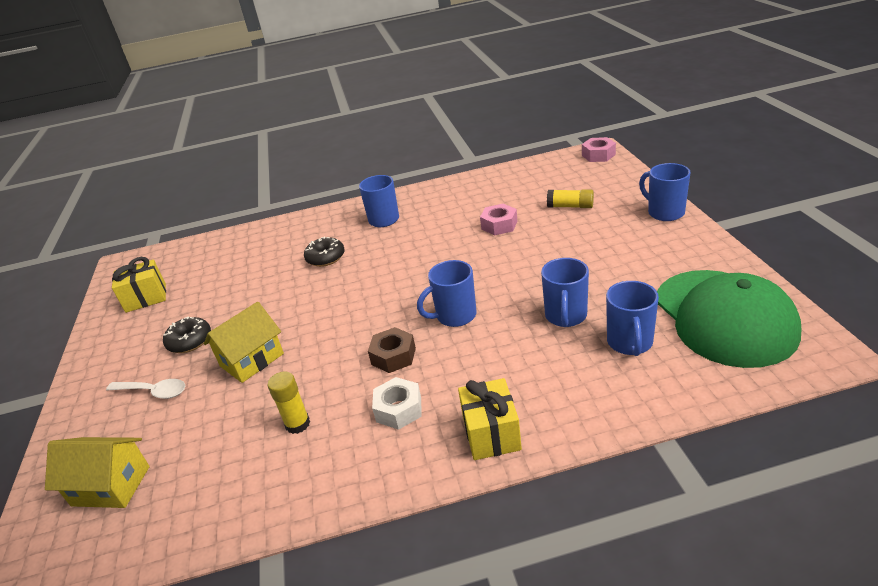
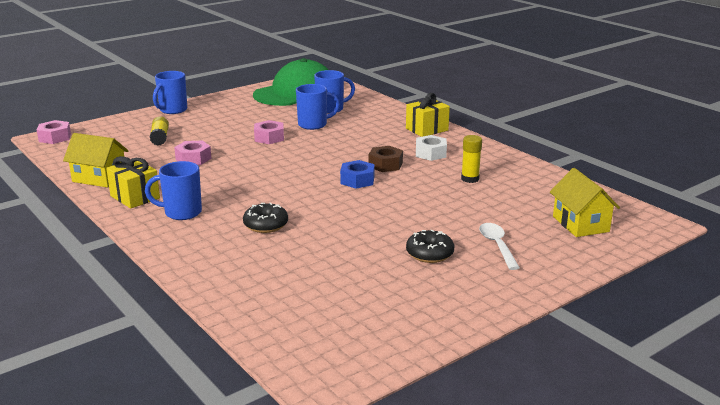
camera: 120 degrees left, 10 degrees down
yellow gift [112,257,166,313] -> yellow gift moved to [106,156,160,209]
yellow house [204,302,284,383] -> yellow house moved to [63,133,128,187]
blue mug [417,260,477,327] -> none
none -> pink nut [254,120,284,144]
none -> blue nut [340,160,375,189]

